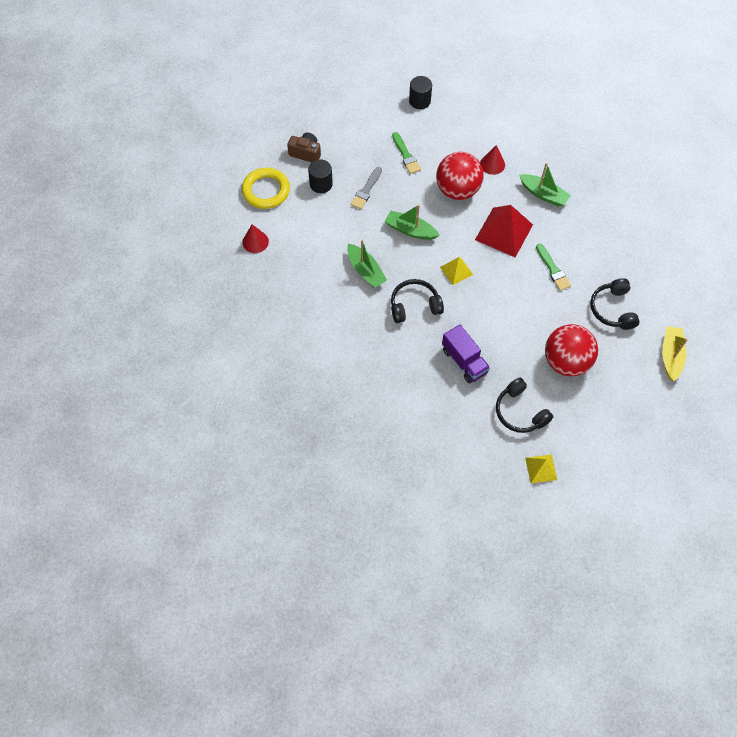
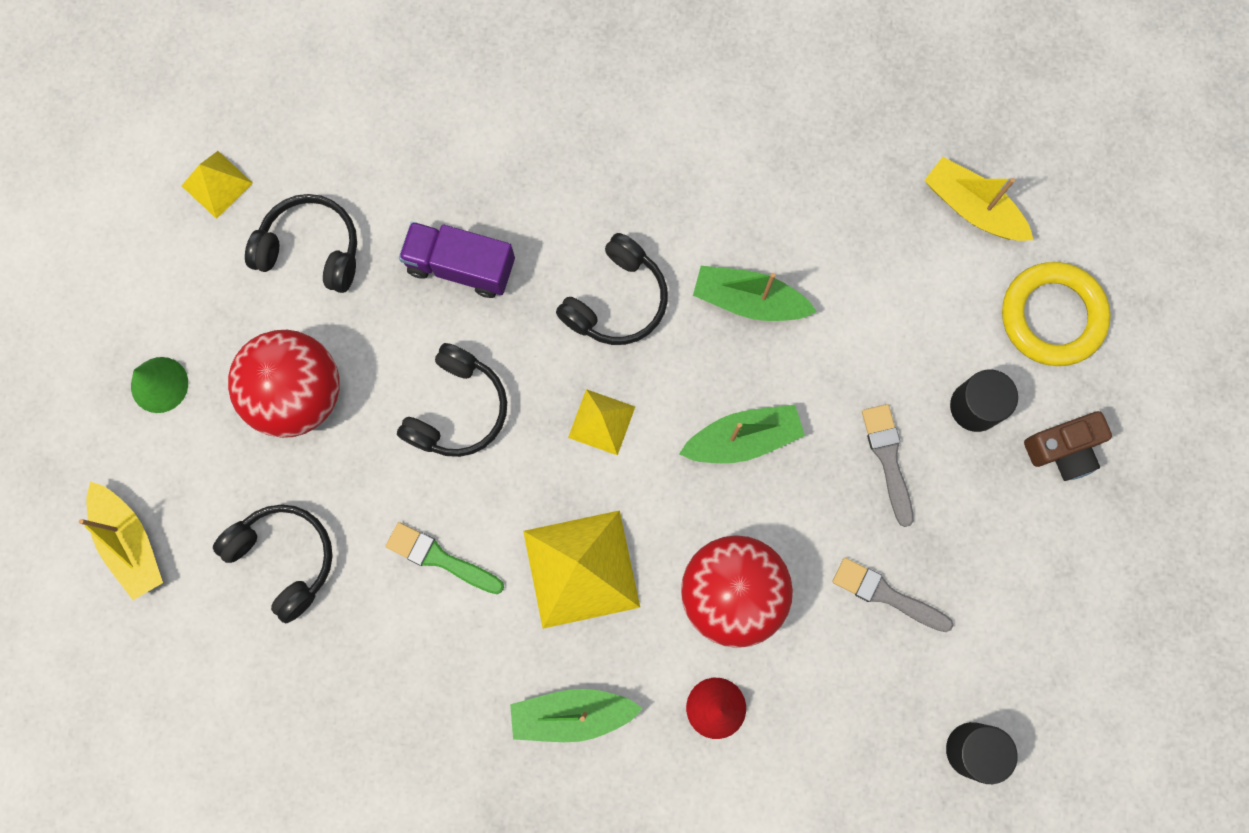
camera: 140 degrees right, 15 degrees up
red cone [242,224,269,253] -> yellow boat [924,157,1033,241]
green brush [392,132,421,174] -> grey brush [832,558,954,632]
red pyramid [475,205,533,257] -> yellow pyramid [523,510,640,629]
none -> green cone [131,357,188,413]
none -> black headphones [397,343,507,457]

